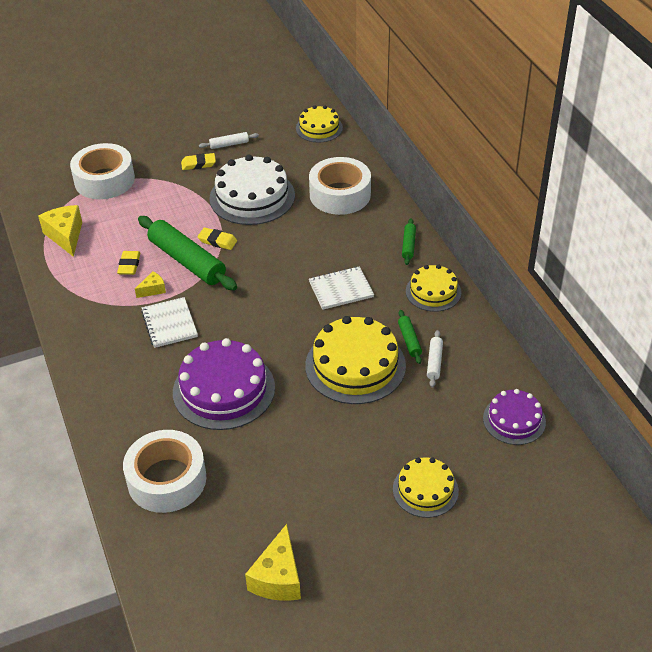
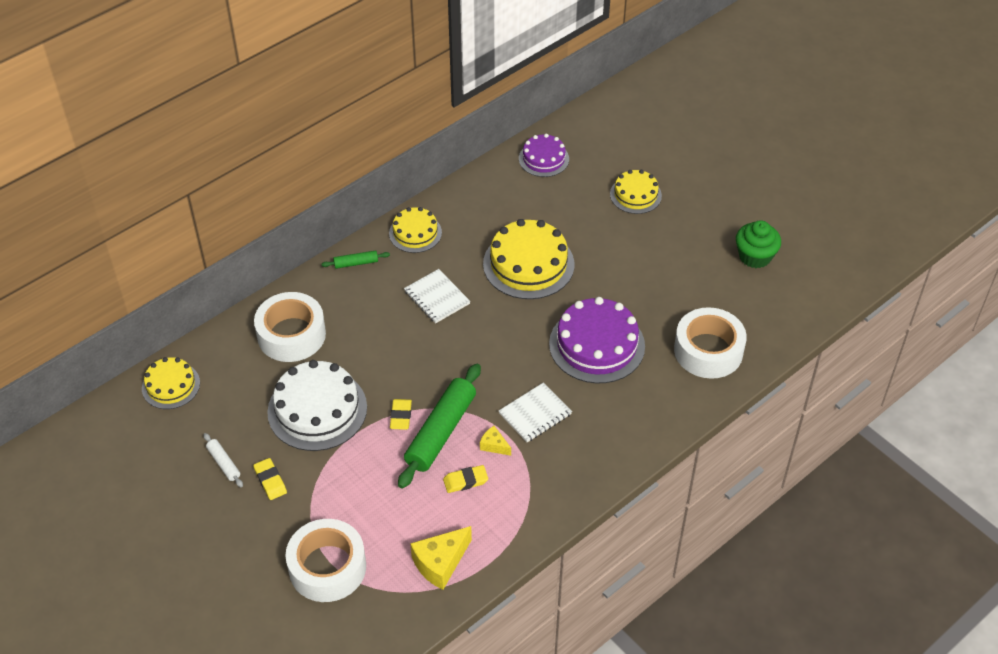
camera: 110 degrees left, 5 degrees up
yellow cheese [245,524,301,601] -> green cupcake [736,220,781,268]
green rolling pin [398,310,422,364] -> none
white rolling pin [427,330,443,388] -> none

